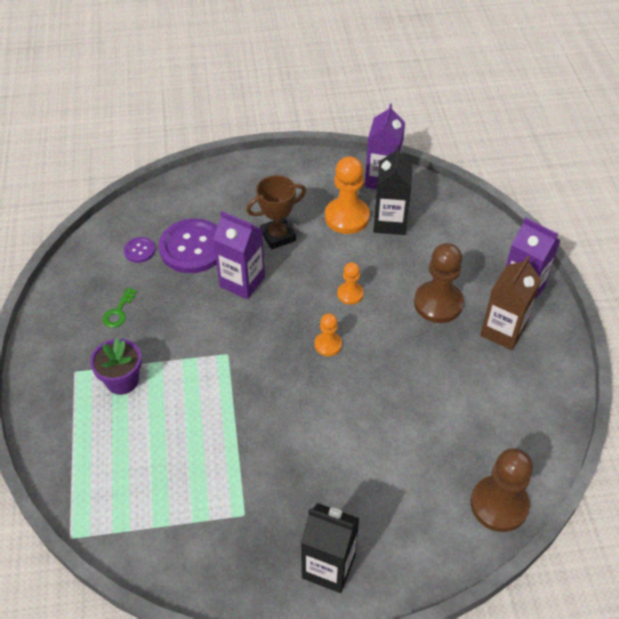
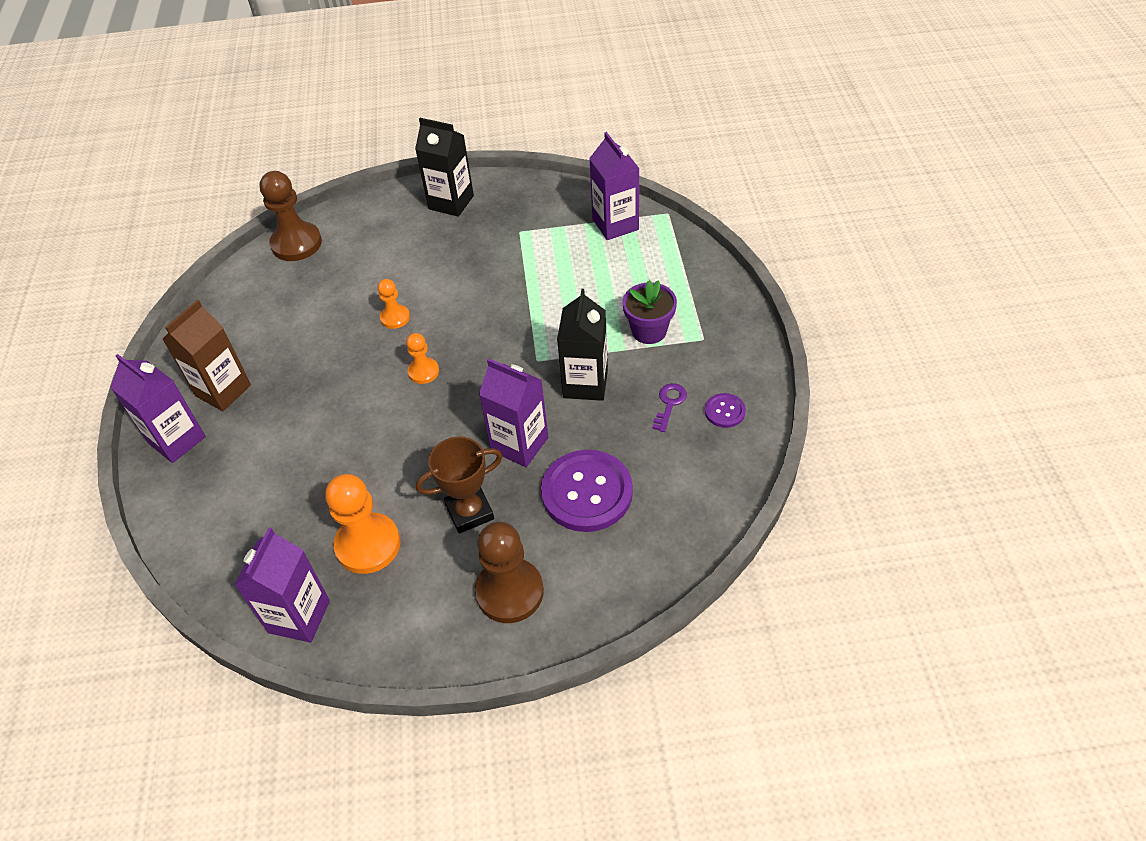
camera: 175 degrees left, 0 degrees up
green key [103,288,137,328] -> purple key [652,383,687,432]
purple button [124,237,156,263] -> purple button moved to [705,393,746,428]
orange pawn [337,262,364,305] -> orange pawn moved to [378,279,410,329]
black carton [373,146,413,235] -> black carton moved to [557,289,608,401]
brown pawn [414,243,464,323] -> brown pawn moved to [475,522,544,623]
none -> purple carton [589,132,639,240]

